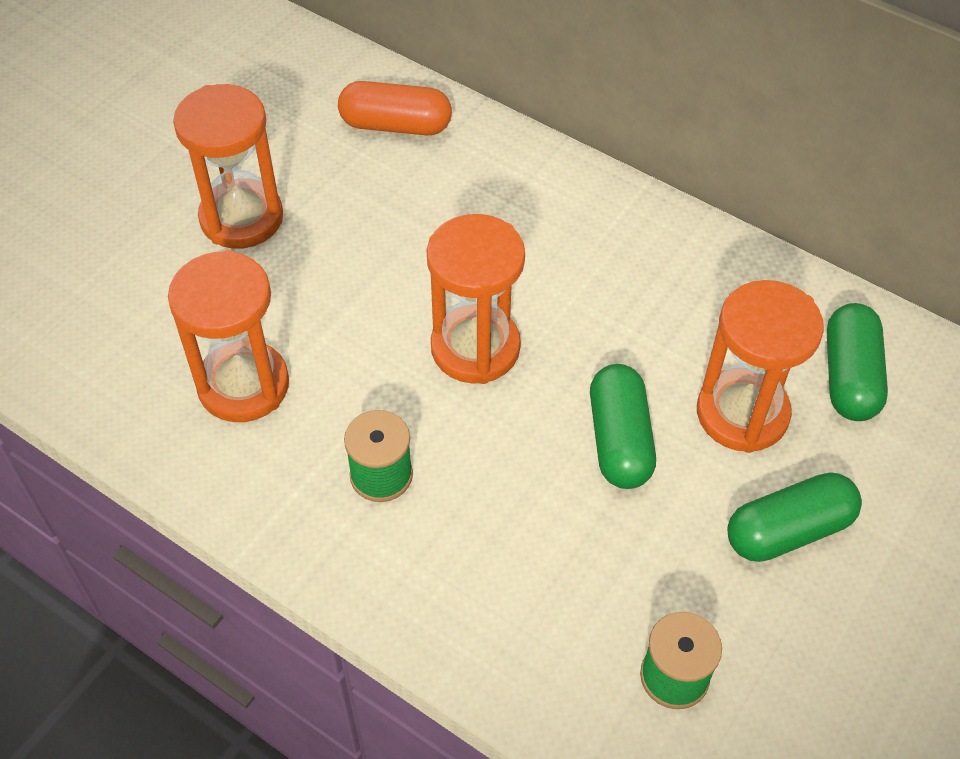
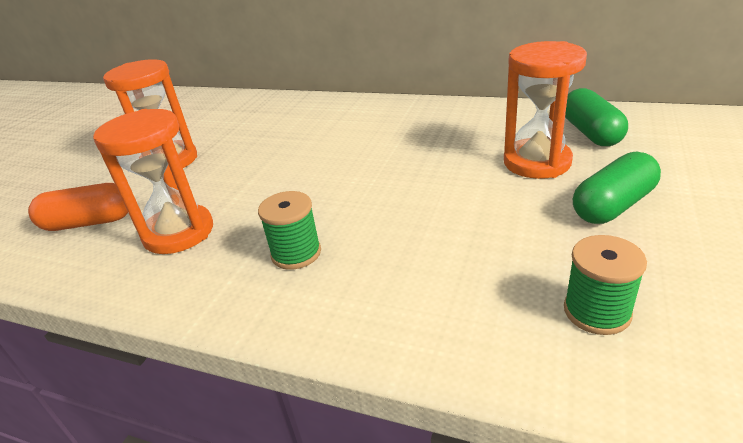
camera: 10 degrees left, 20 degrees down
orange capsule [338,81,452,135] -> orange capsule moved to [28,183,128,231]
orange hourglass [427,214,525,384] -> none
green capsule [590,364,656,489] -> none

